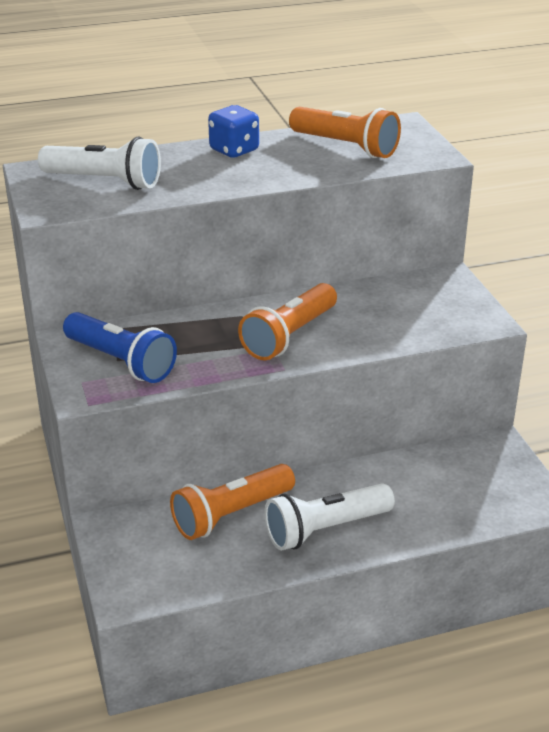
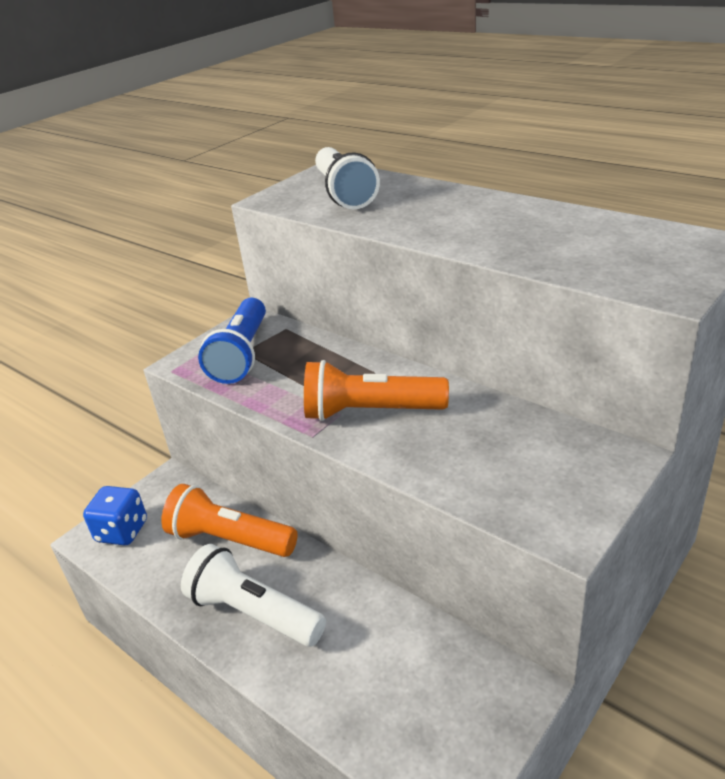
camera: 60 degrees right, 0 degrees up
blue dice [208,105,259,158] -> blue dice moved to [83,486,147,546]
orange flashlight [289,107,401,158] -> none

